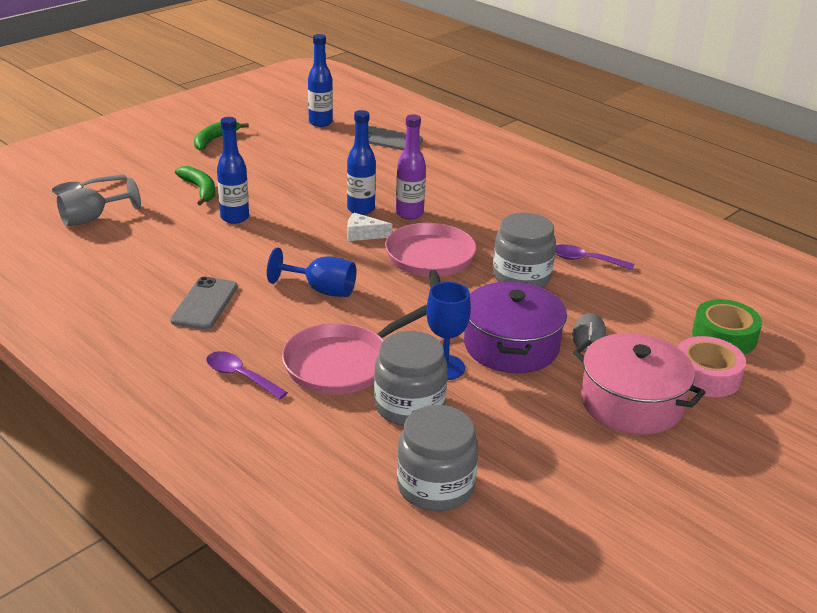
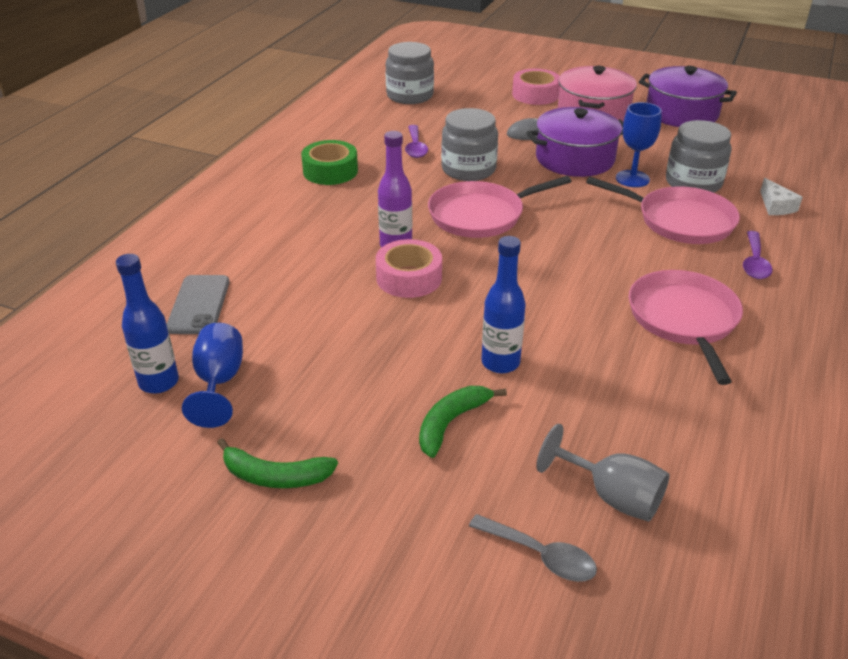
camera: 110 degrees left, 5 degrees up
grey phone [170,277,237,330] -> pink pan [629,270,743,385]
blue goblet [267,247,356,297] -> blue goblet moved to [182,323,243,428]
blue bottle [347,110,376,215] -> pink tape [376,239,442,298]
white cheese [347,213,392,241] -> white cheese moved to [760,178,803,215]
grey jar [397,405,478,511] -> grey jar moved to [385,42,434,104]
green tape [692,299,762,354] -> green tape moved to [301,140,358,185]
none -> purple pot [639,66,737,127]

